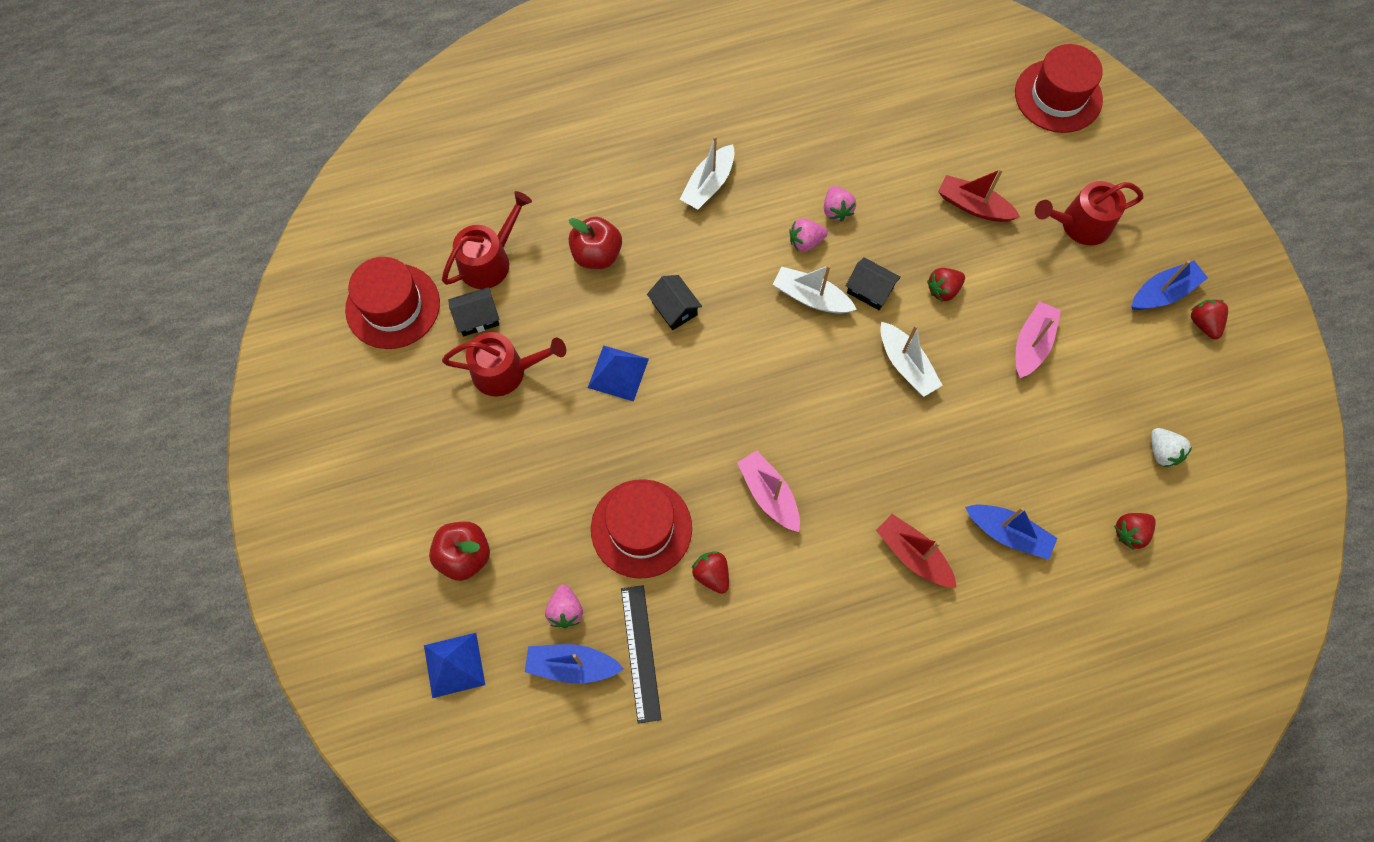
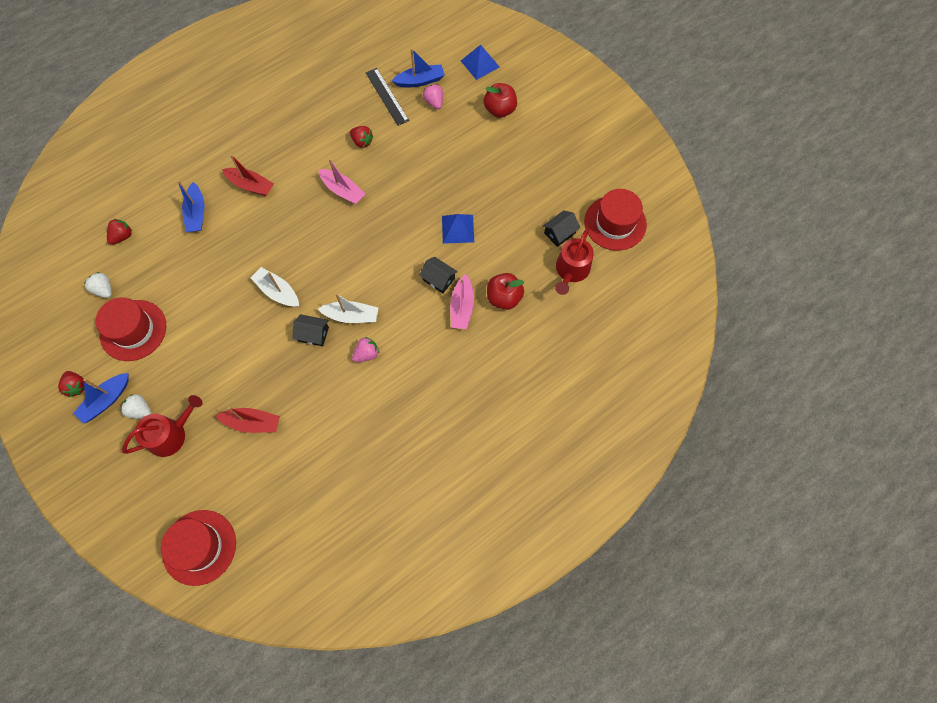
camera: 160 degrees right, 0 degrees up
red watering can [442,332,566,397] -> none
red hat [591,479,692,579] -> red hat moved to [96,298,166,361]
white boat [680,136,734,210] -> none
pink strawberry [824,186,856,222] -> none
red strawberry [927,268,965,301] -> none
blue boat [965,505,1058,560] -> blue boat turned 105 degrees counterclockwise [177,180,205,232]
pink boat [1016,301,1061,378] -> pink boat moved to [450,274,474,329]
none -> white strawberry [120,394,152,419]

